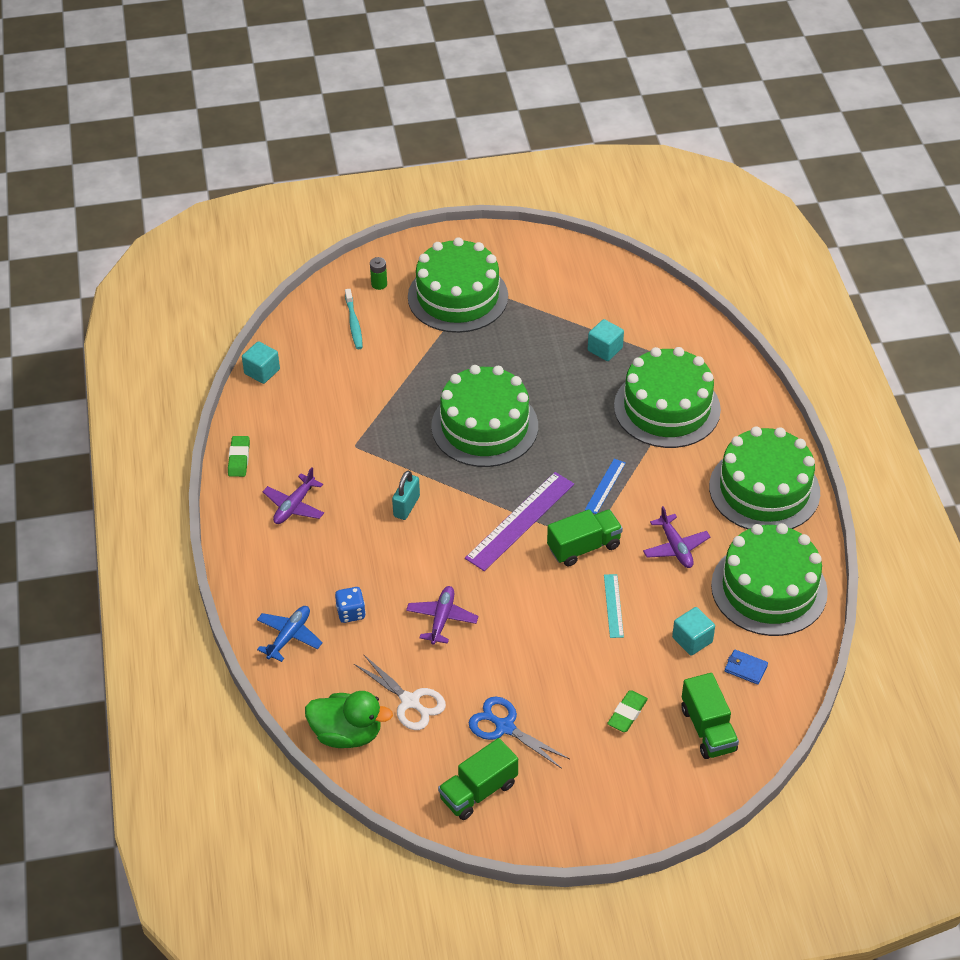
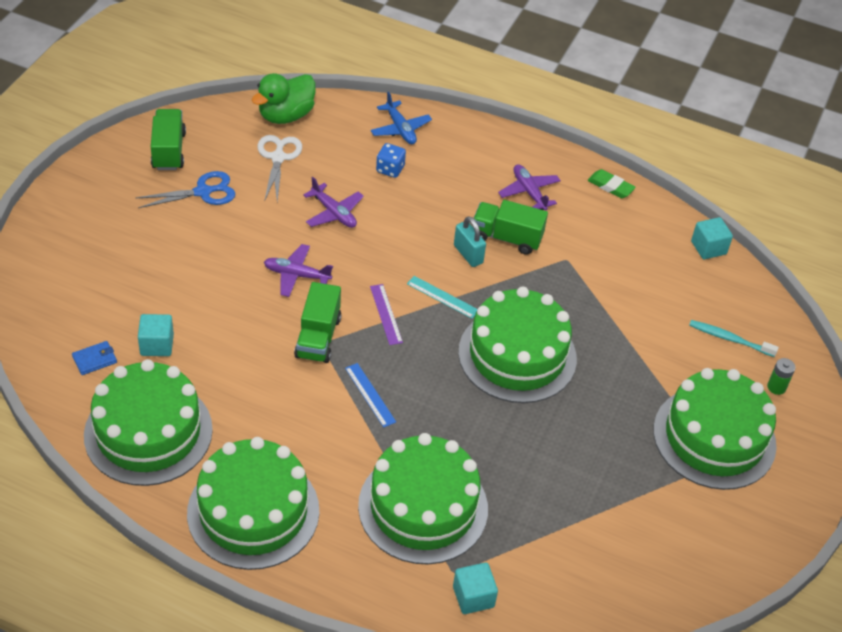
camera: 120 degrees right, 0 degrees up
white scissors [354,655,446,730] -> white scissors turned 105 degrees clockwise [257,135,302,202]
purple ruler [465,472,574,571] -> purple ruler [370,284,403,345], size x0.52
turquoise cube [588,319,624,361] -> turquoise cube moved to [453,562,498,614]
turquoise ruler [604,574,624,638] -> turquoise ruler moved to [407,276,477,319]
green eraser [607,690,648,732] -> none
purple plane [643,506,710,568] -> purple plane moved to [264,244,333,297]
green truck [682,673,739,759] -> green truck moved to [473,200,548,255]

